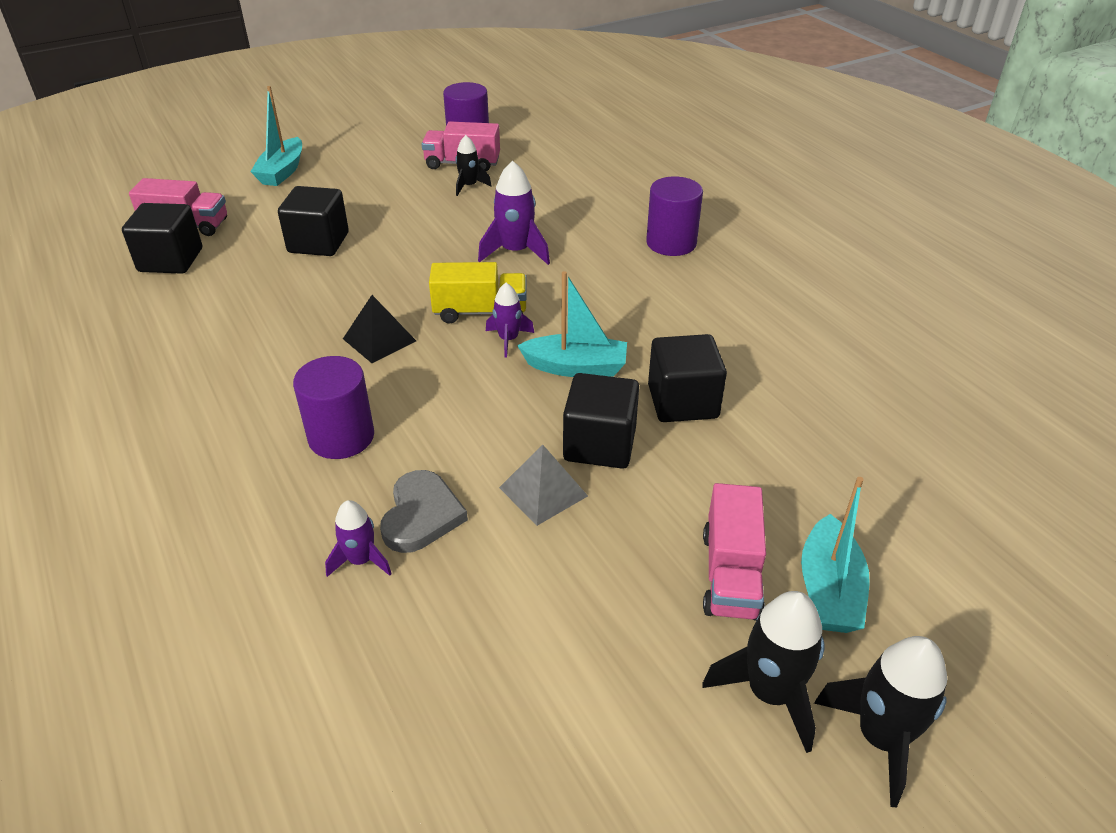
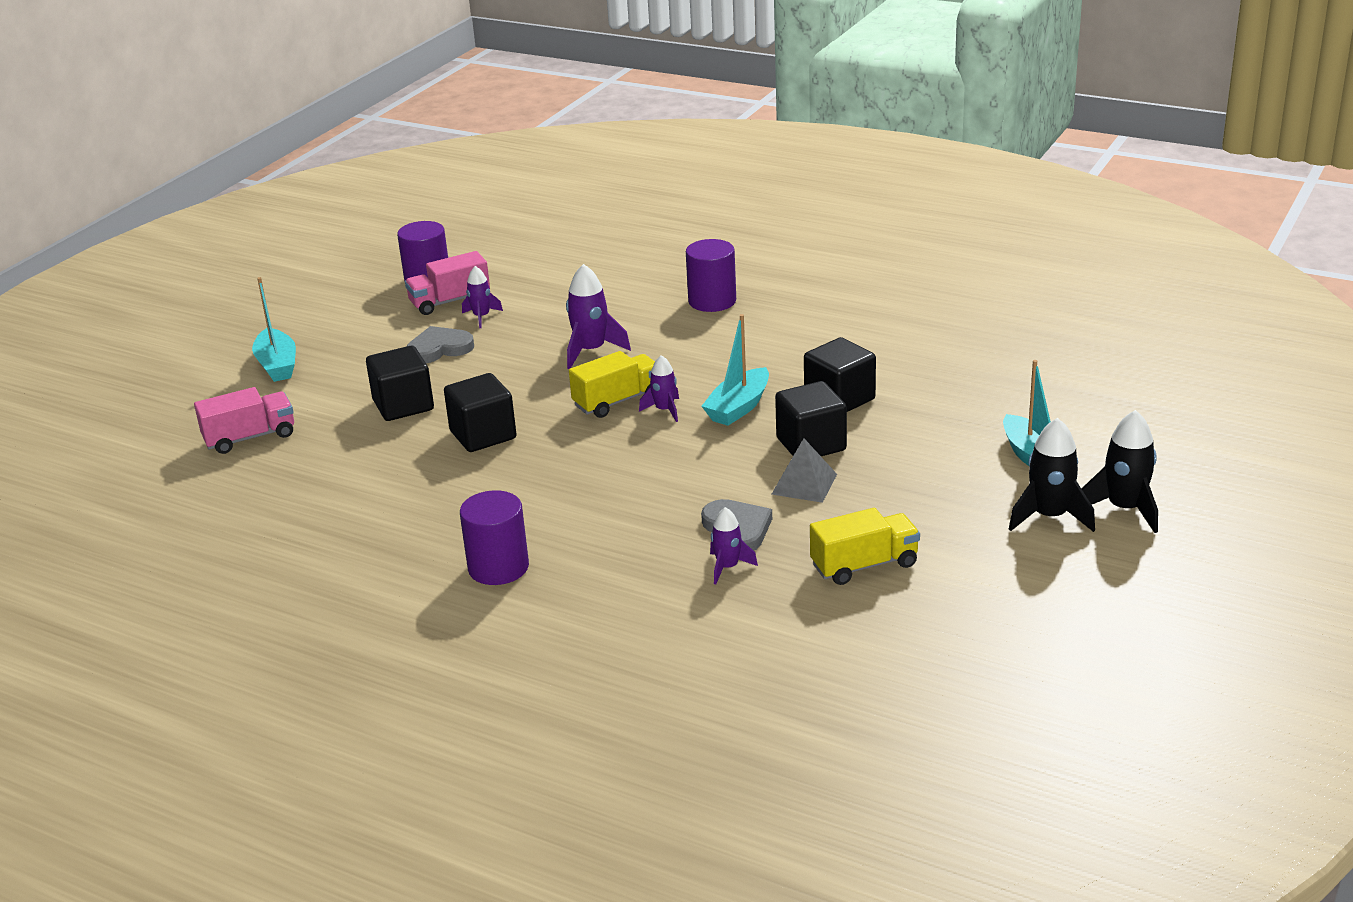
camera: 30 degrees left, 10 degrees down
black cube [122,203,202,274] -> black cube moved to [444,373,516,452]
purple cylinder [293,356,374,459] -> purple cylinder moved to [460,490,529,585]
black pyramid [343,295,416,363] -> none
black rocket [456,135,492,196] -> purple rocket [462,266,503,328]
turquoise boat [517,271,627,377] -> turquoise boat turned 150 degrees clockwise [702,314,769,426]
pink truck [703,483,766,621] -> none
none -> grey heart [406,326,474,363]
none -> yellow truck [810,508,920,585]

